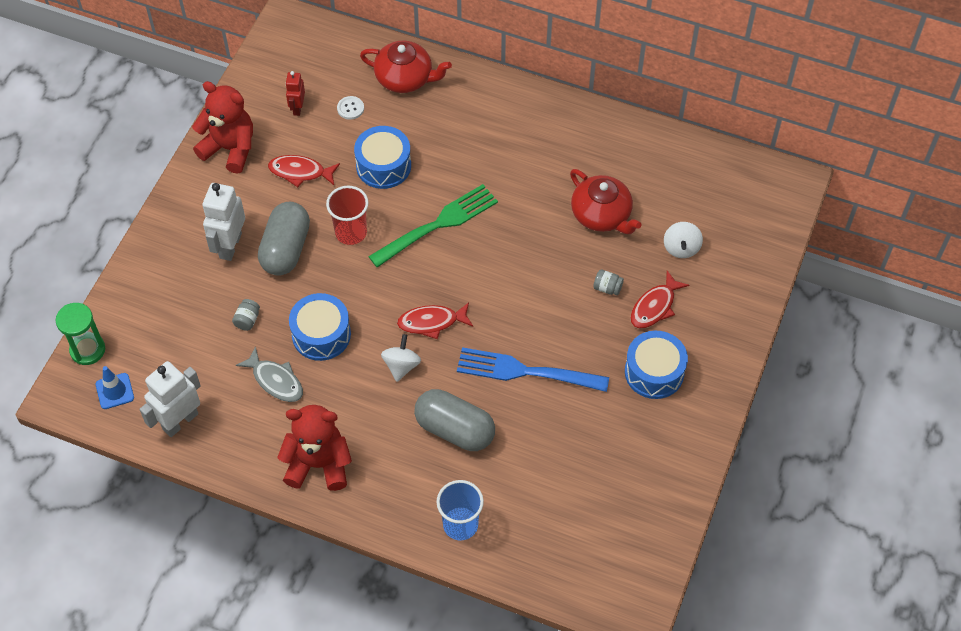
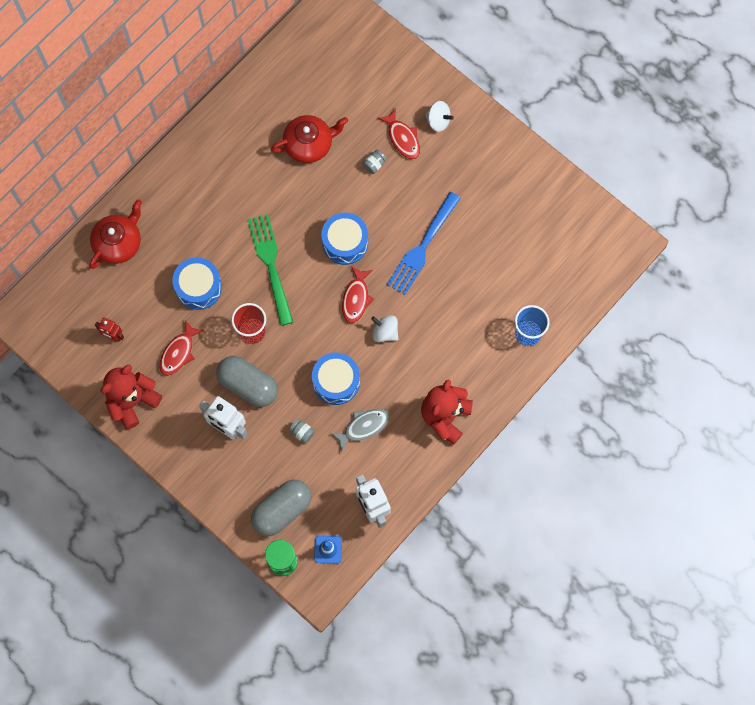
camera: 70 degrees left, 15 degrees up
white button [337,96,364,120] -> none
grey capsule [414,389,495,451] -> grey capsule moved to [251,480,312,536]
blue drum [625,331,688,399] -> blue drum moved to [321,213,368,265]
white spinning top [664,222,703,258] -> white spinning top moved to [425,101,454,132]

